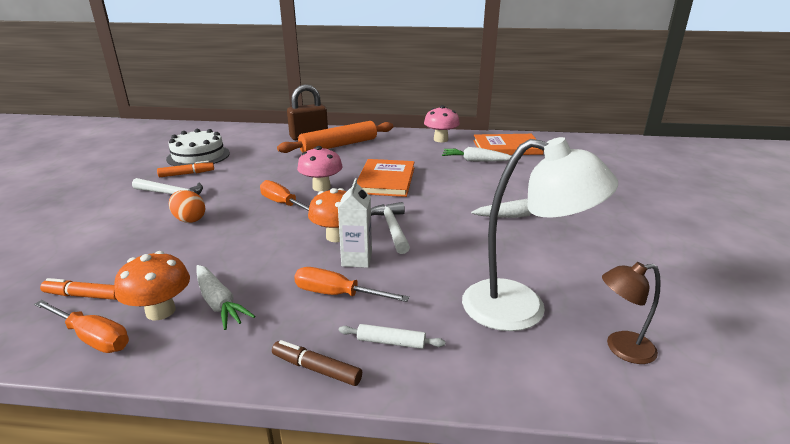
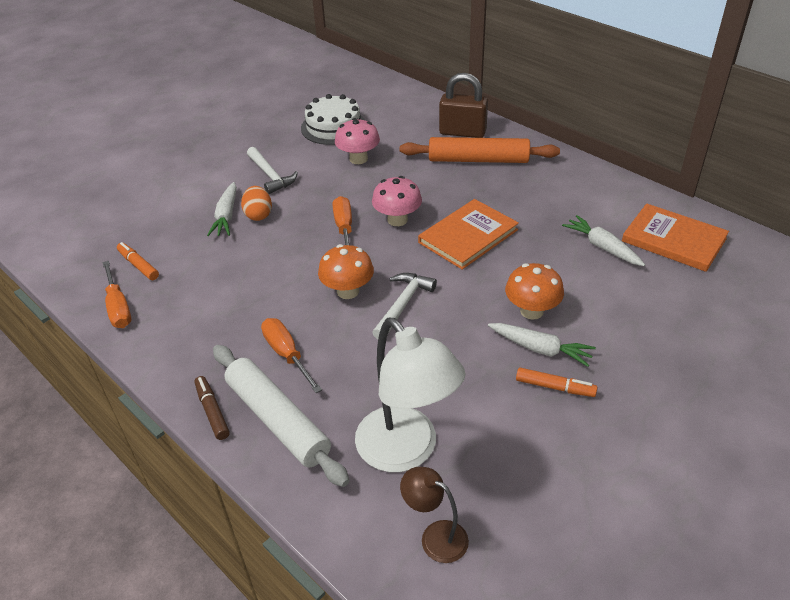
camera: 40 degrees right, 15 degrees up
orange mushroom [114,251,190,320] -> orange mushroom moved to [505,263,564,320]
orange marker [157,161,214,177] -> orange marker moved to [516,368,598,397]
white carrot [196,265,255,330] -> white carrot moved to [207,182,237,236]
white carton [338,178,372,268] -> none
white rolling pin [339,324,446,349] -> white rolling pin [213,345,350,487], size x2.37
pink mushroom [424,105,460,142] -> pink mushroom moved to [335,118,380,164]

